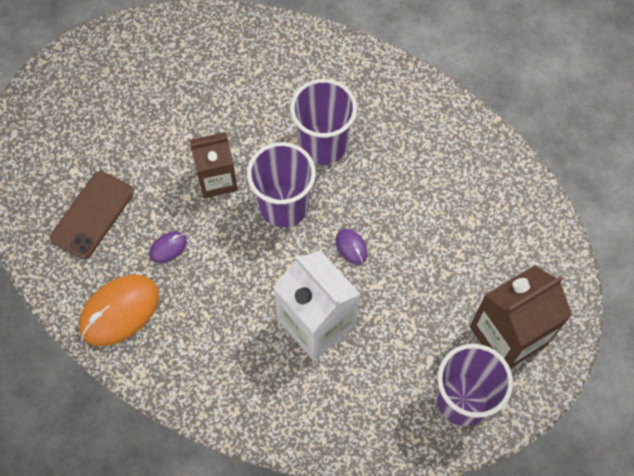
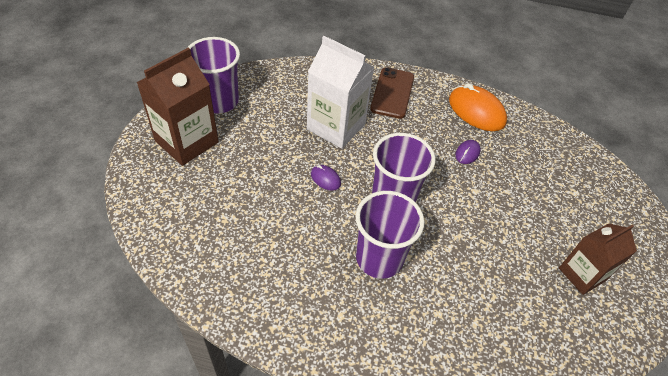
camera: 160 degrees right, 15 degrees down
brown phone [50,171,134,259] -> brown phone moved to [370,67,414,119]
orange mouse [79,275,159,346] -> orange mouse turned 75 degrees counterclockwise [449,83,507,131]
brown carton [190,132,238,198] -> brown carton moved to [559,223,637,295]

